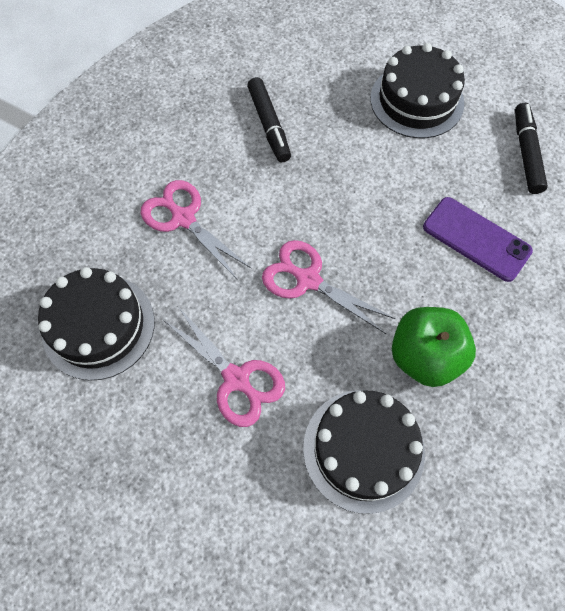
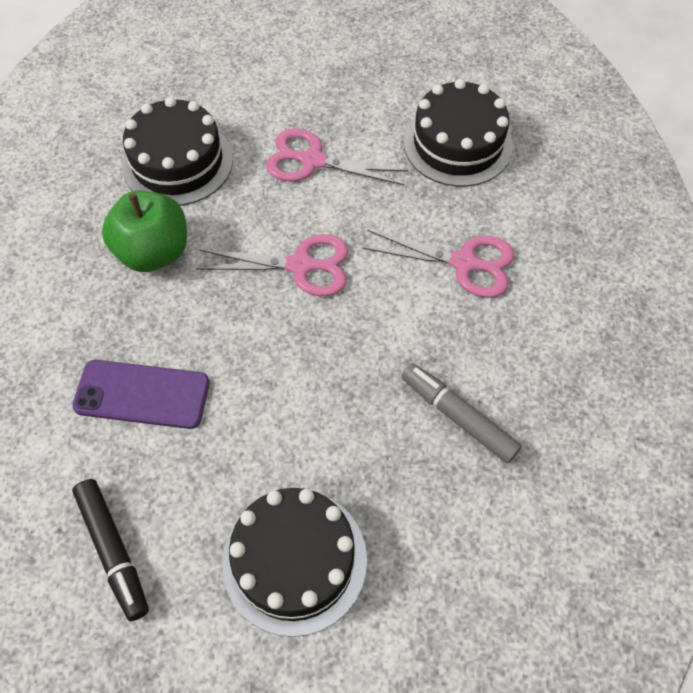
camera: 150 degrees right, 5 degrees down
black marker [247,77,291,162] -> grey marker [401,363,522,464]

